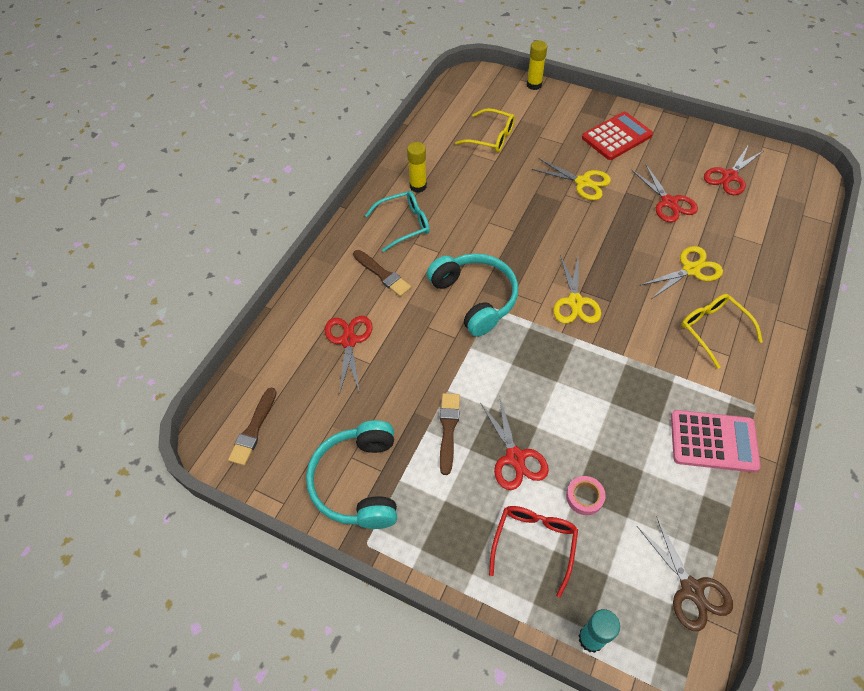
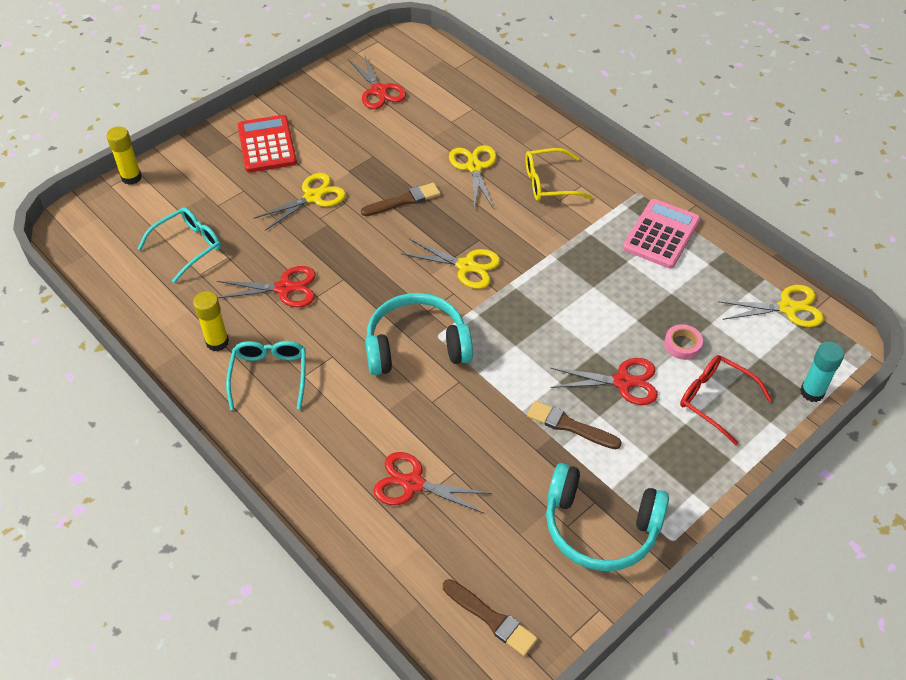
camera: 70 degrees left, 5 degrees down
brown brush [353,250,411,297] -> brown brush moved to [361,183,441,216]
yellow glasses [455,108,515,153] -> turquoise glasses [138,207,221,283]
red scissors [632,164,698,222] -> red scissors moved to [217,266,316,307]
brown scissors [637,516,733,631] -> yellow scissors [718,285,824,327]

